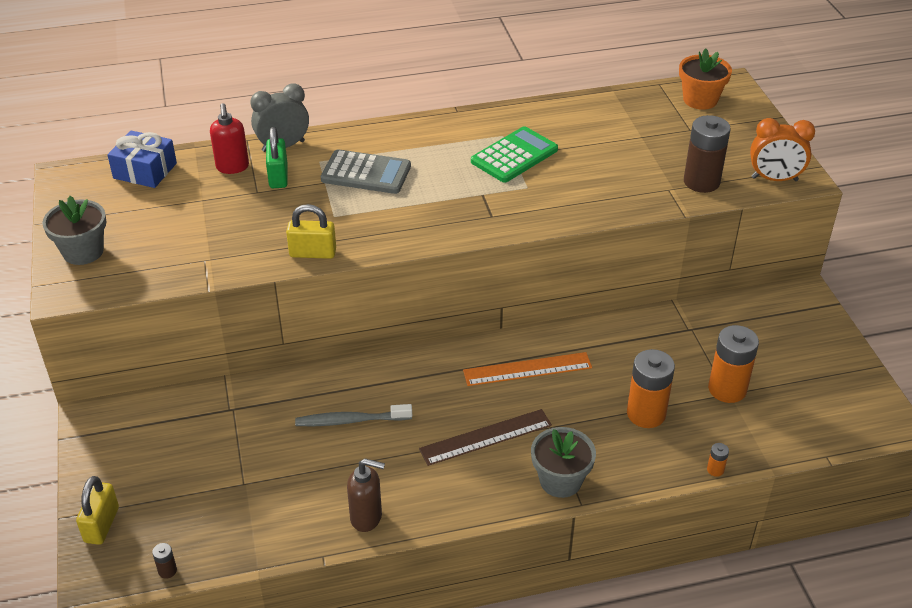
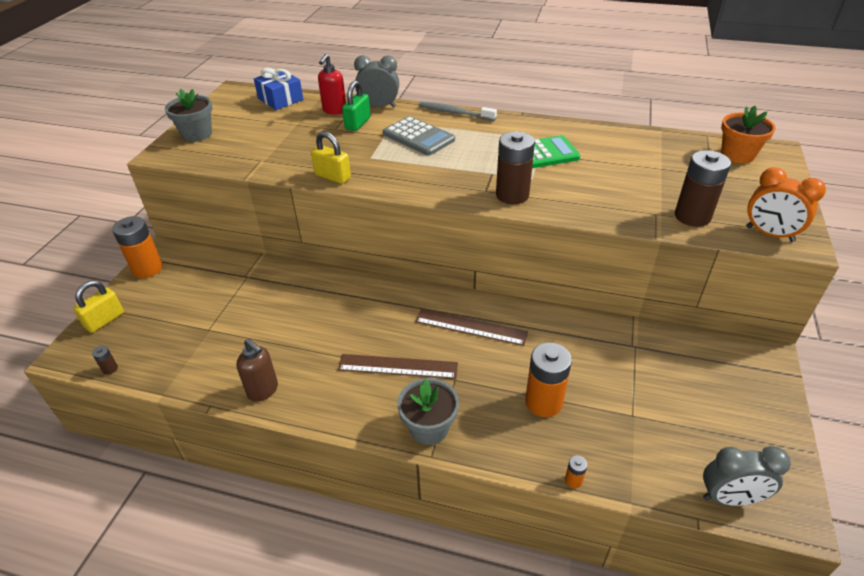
camera: 30 degrees right, 0 degrees up
grey toothbrush [295,404,412,426] -> grey toothbrush moved to [419,102,497,121]
orange ruler [463,352,592,386] -> brown ruler [415,308,528,346]
orange battery [708,325,759,403] -> orange battery moved to [112,216,163,278]
none -> brown battery [496,131,535,204]
none -> grey clock [703,446,791,506]

